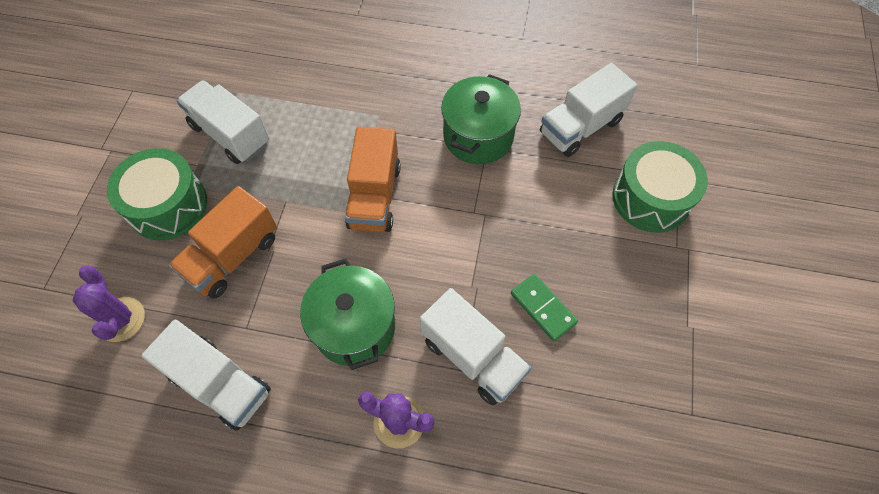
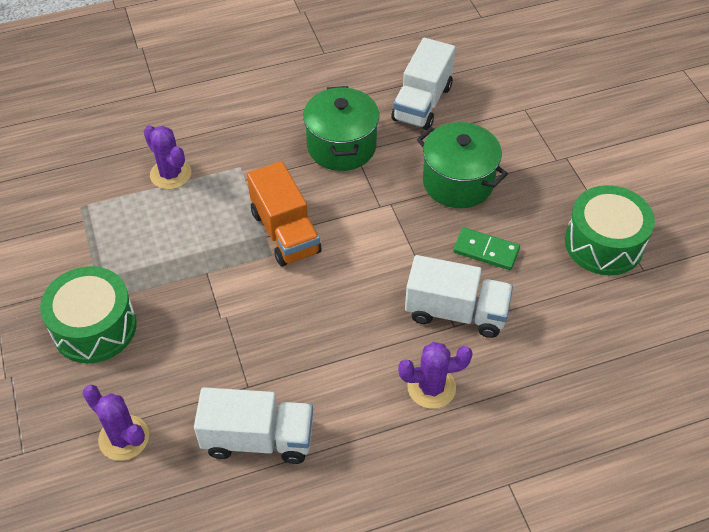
camera: 30 degrees left, 10 degrees down
orange truck [169,186,277,299] -> none
white truck [177,80,269,164] -> none
green pot [300,258,395,370] -> green pot moved to [417,122,508,208]
green drum [612,141,708,233] -> green drum moved to [565,185,655,276]
none -> purple cactus [144,125,191,190]

